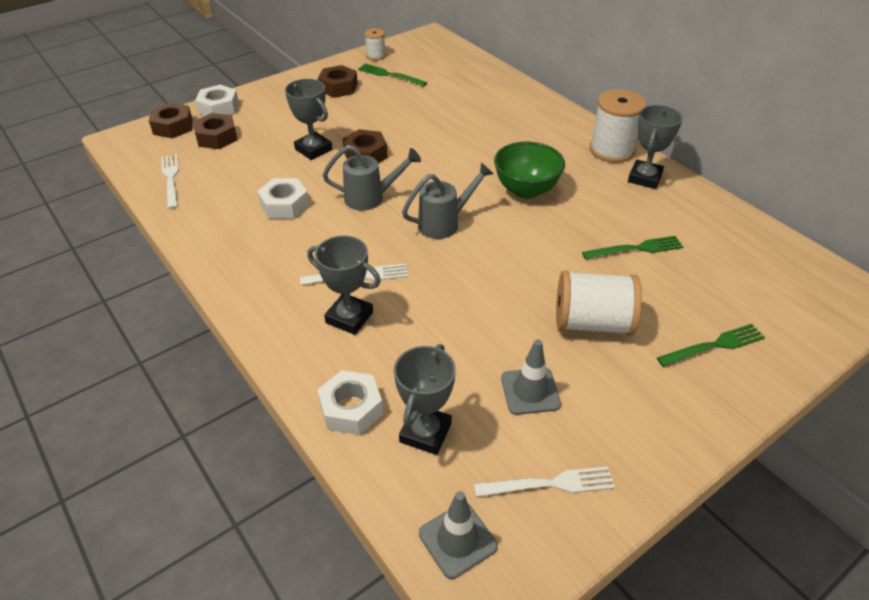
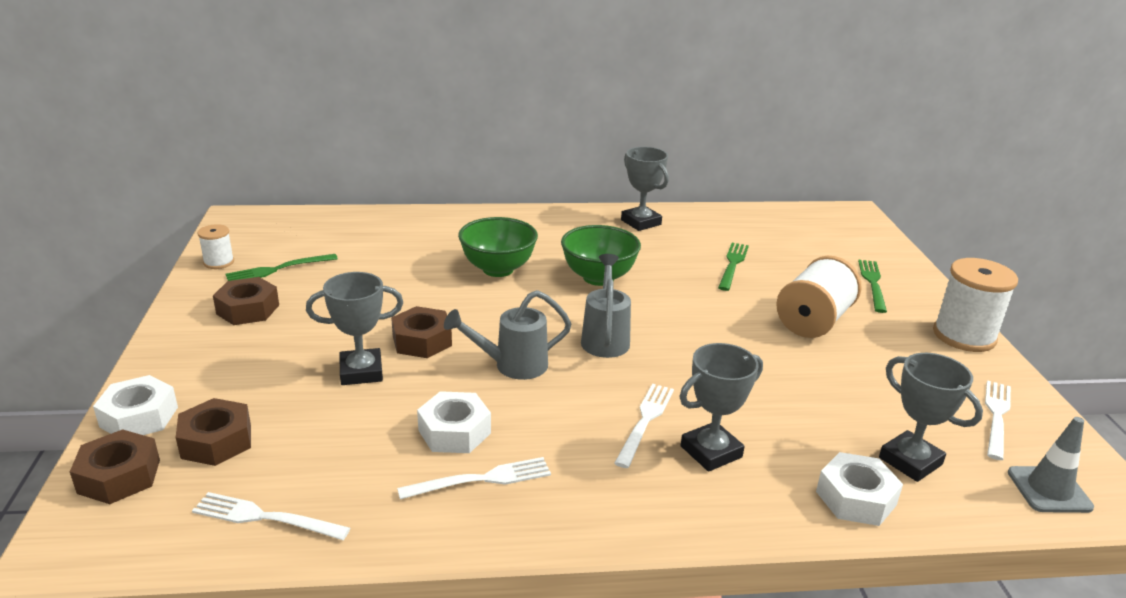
camera: 60 degrees left, 15 degrees down
grey watering can [323,145,421,211] -> grey watering can turned 135 degrees counterclockwise [444,290,571,380]
grey traffic cone [501,339,561,415] -> none
white spool [590,89,647,163] -> white spool moved to [933,258,1018,352]
none -> white fork [397,457,551,499]
none -> green bowl [458,217,538,277]

